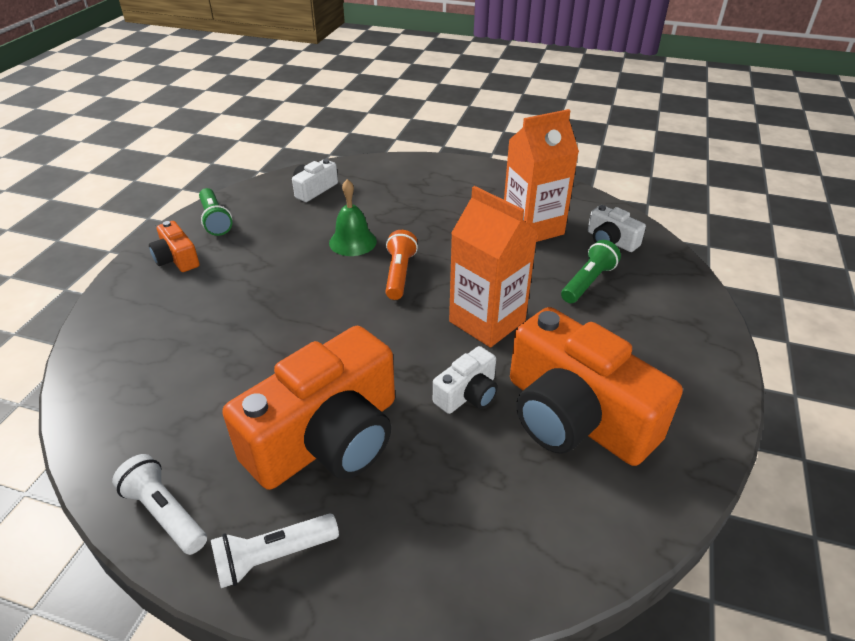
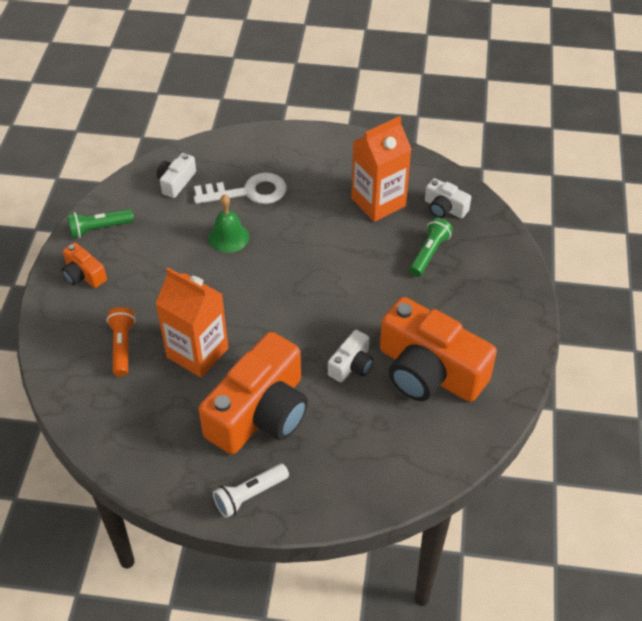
camera: 10 degrees left, 10 degrees up
white flashlight [112,454,207,555] -> none
green flashlight [199,188,232,236] -> green flashlight turned 105 degrees clockwise [67,209,134,238]
orange flashlight [386,230,418,300] -> orange flashlight moved to [107,307,135,376]
orange carton [449,186,538,347] -> orange carton moved to [155,268,228,378]
none -> white key [194,172,287,204]

